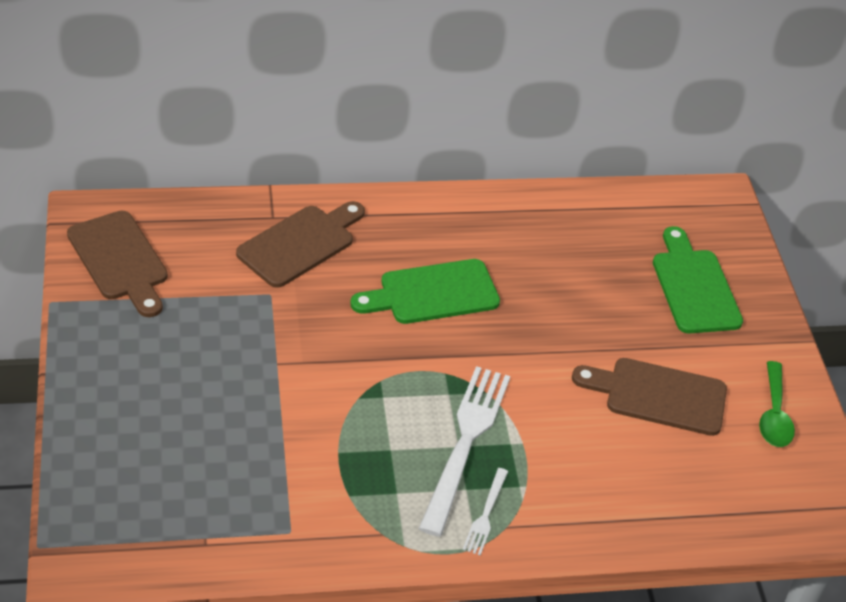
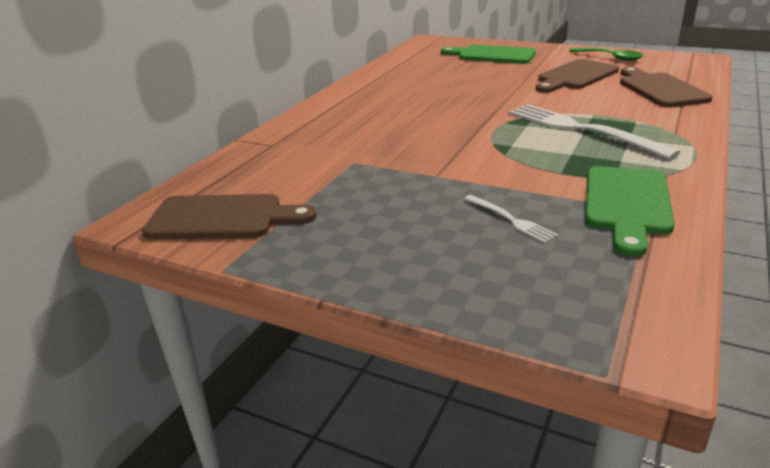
camera: 50 degrees left, 15 degrees down
brown cutting board [236,201,365,288] -> brown cutting board moved to [620,67,713,107]
green cutting board [350,259,500,324] -> green cutting board moved to [585,166,675,257]
white fork [463,468,508,556] -> white fork moved to [464,195,559,243]

